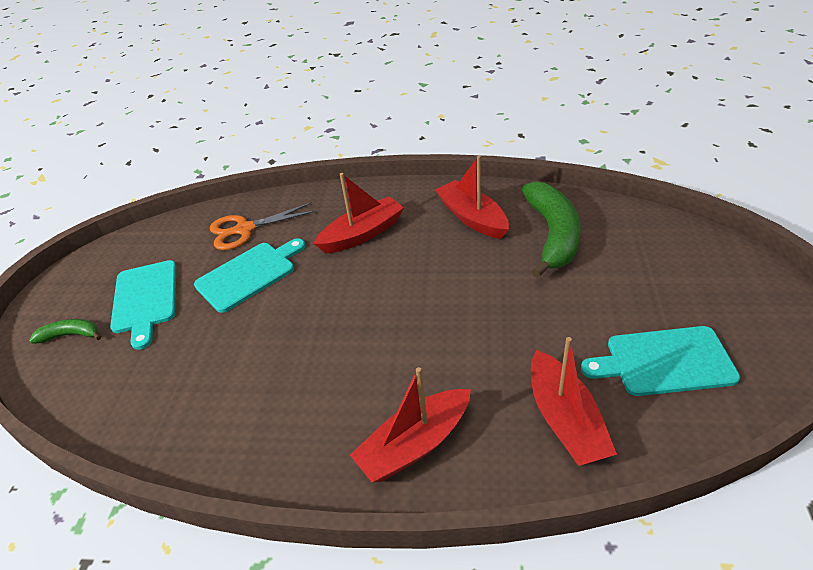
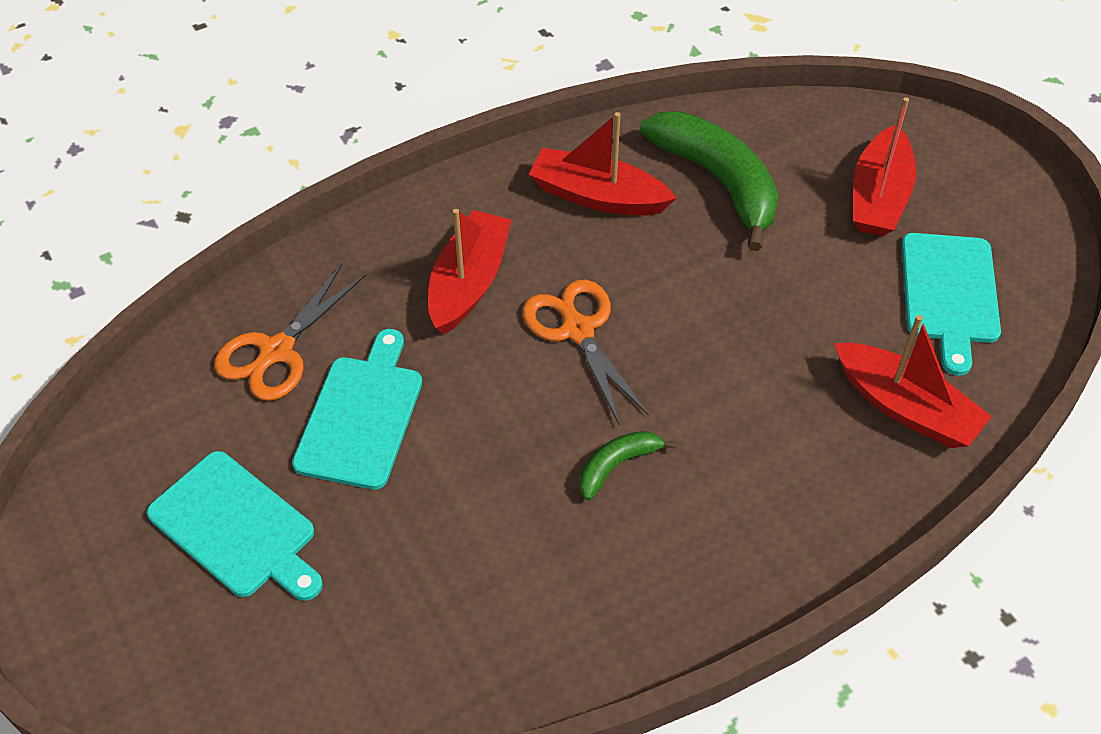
camera: 40 degrees left, 10 degrees up
green banana [29,319,101,344] -> green banana moved to [579,431,677,500]
red boat [350,367,471,483] -> red boat moved to [853,97,916,236]
turquoise cutting board [581,326,740,396] -> turquoise cutting board turned 45 degrees counterclockwise [902,233,1001,376]
none -> orange scissors [522,280,649,426]

